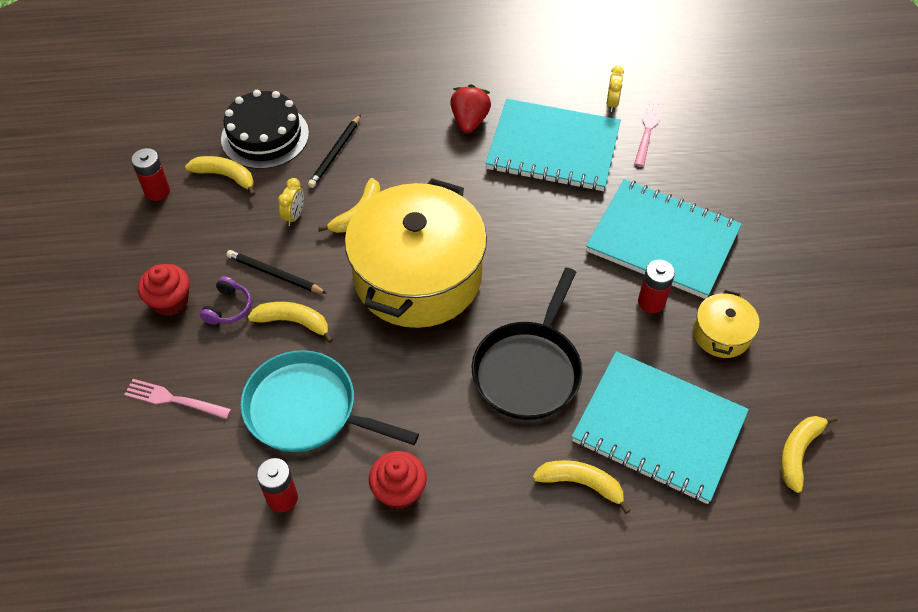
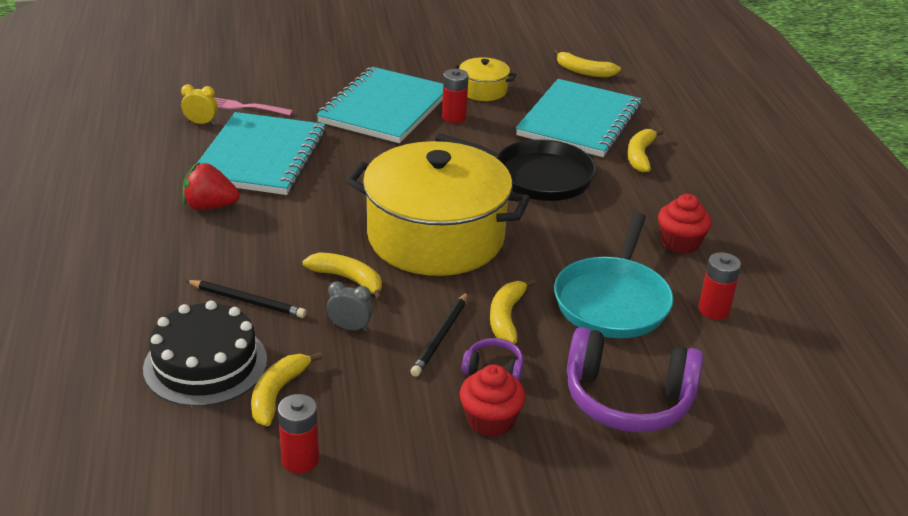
camera: 95 degrees left, 20 degrees down
pink fork [124,379,231,419] -> purple headphones [567,327,703,433]
yellow clock [278,178,304,226] -> grey clock [327,281,373,331]

